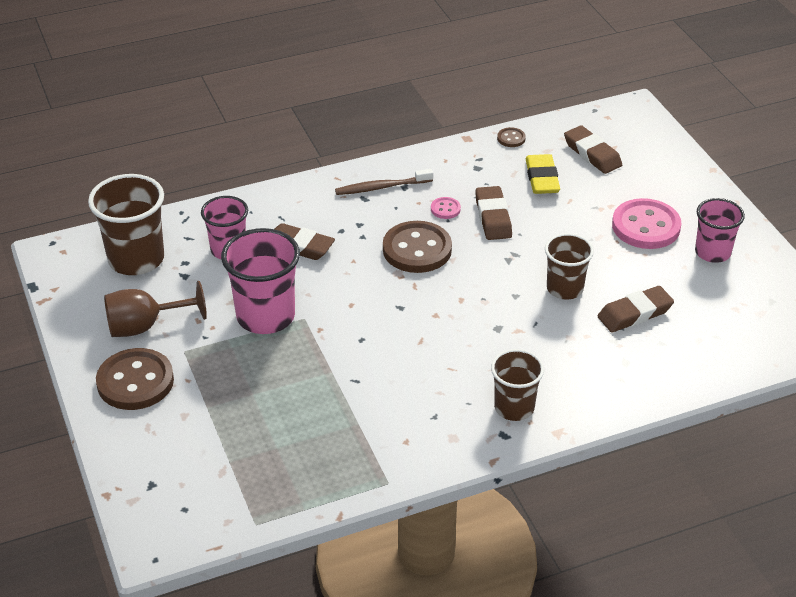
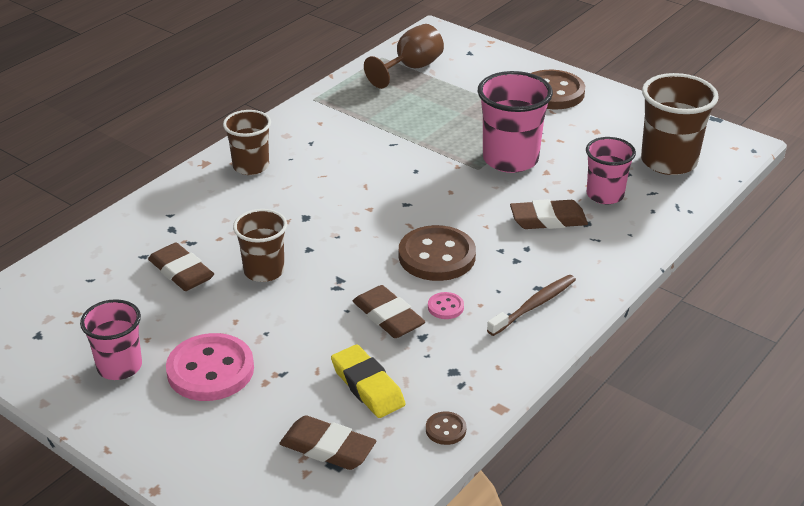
camera: 150 degrees right, 5 degrees down
brown goblet [104,281,207,337] -> brown goblet moved to [364,24,444,89]
brown eraser [598,286,674,332] -> brown eraser turned 75 degrees counterclockwise [148,243,214,291]

